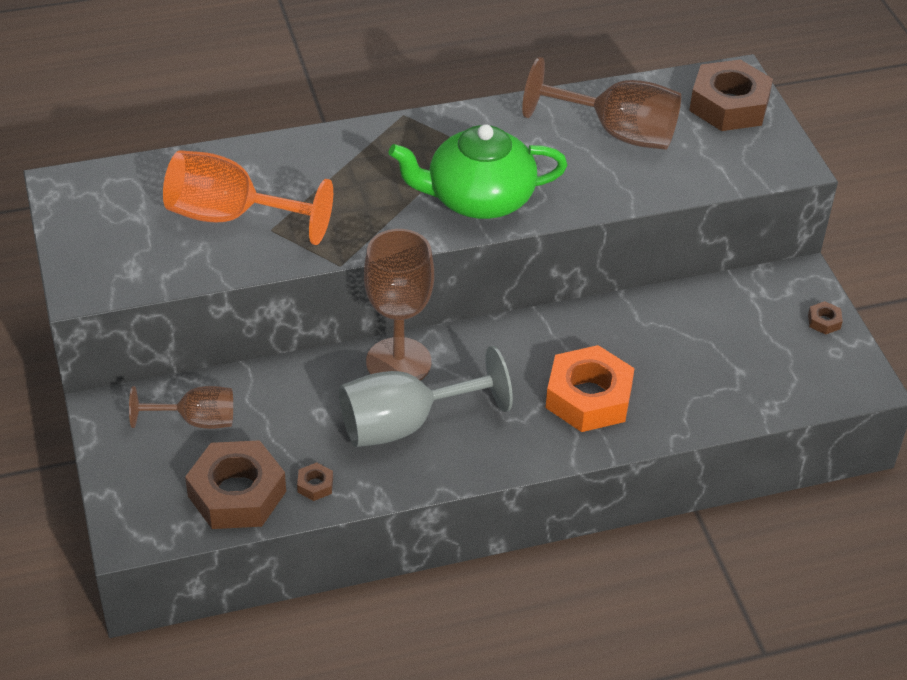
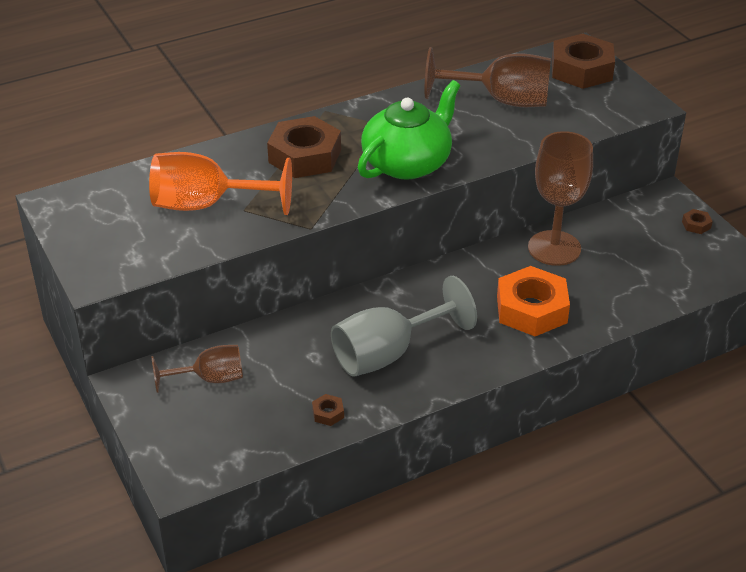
camera: 10 degrees left, 5 degrees down
brown nut [185,440,286,529] -> brown nut moved to [267,116,341,178]
brown goblet [364,229,434,381] -> brown goblet moved to [528,131,593,266]
green teapot [388,124,567,219] -> green teapot turned 150 degrees clockwise [358,80,460,180]

